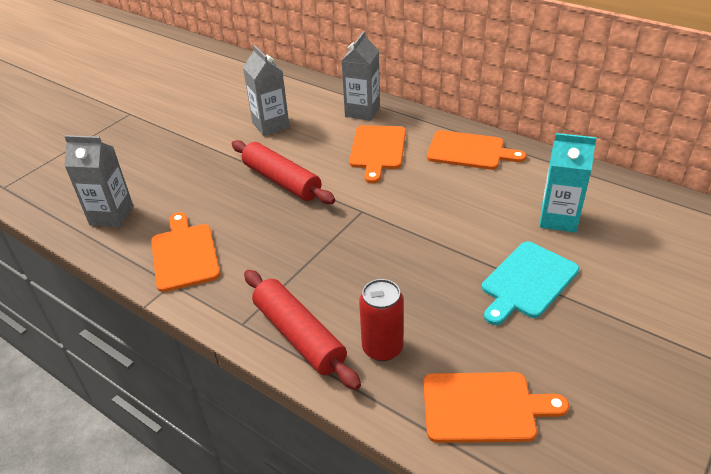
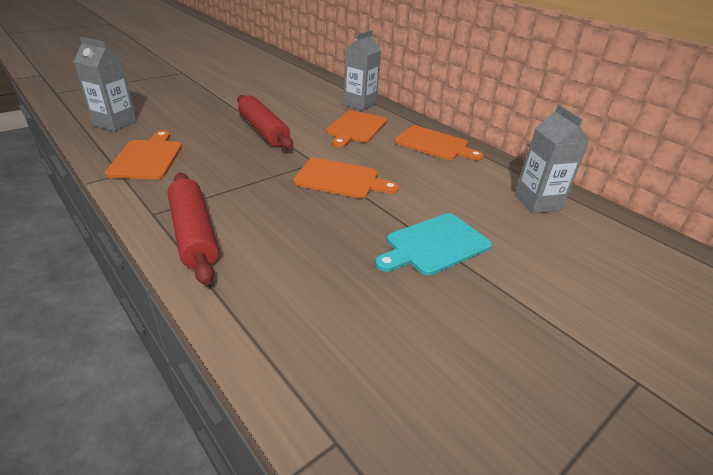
camera: 10 degrees right, 5 degrees down
grey carton [243,45,290,136] -> grey carton moved to [515,104,589,213]
red can [359,279,404,361] -> none
orange cutting board [423,372,569,443] -> orange cutting board moved to [293,158,399,198]
turquoise carton [540,133,597,233] -> none

